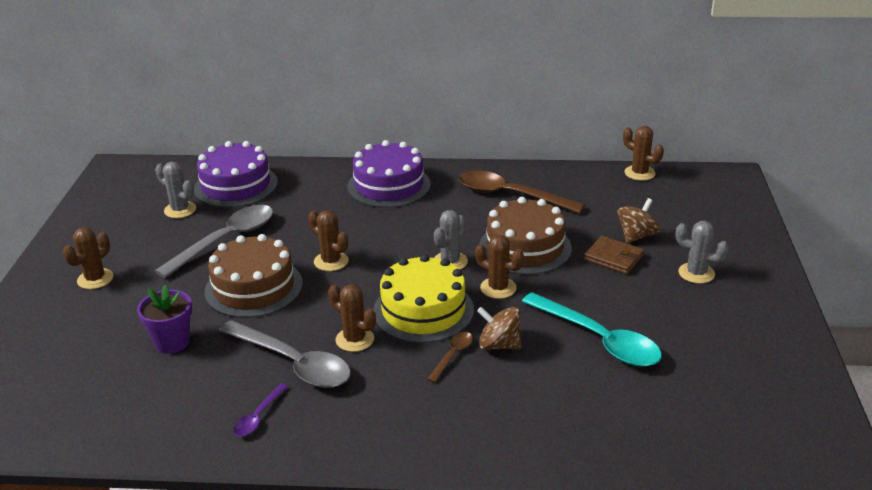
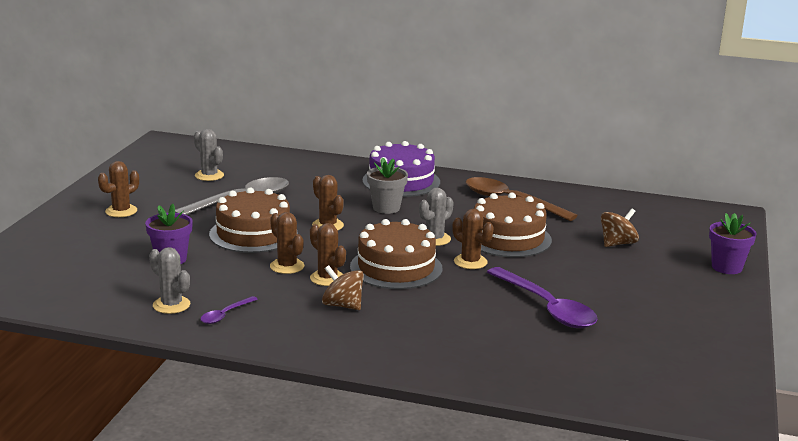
camera: 10 degrees right, 10 degrees down
purple cake [194,141,278,208] -> none
grey spoon [219,320,351,388] -> none
yellow cake [373,254,474,343] -> brown cake [350,219,443,289]
brown spoon [427,332,473,383] -> none
brown spinning top [477,307,522,350] -> brown spinning top moved to [322,265,364,310]
turquoise spoon [521,292,662,367] -> purple spoon [487,267,598,328]
brown wallet [584,236,644,274] -> none
brown cactus [623,126,664,181] -> brown cactus moved to [270,212,304,274]
grey cactus [675,221,729,284] -> grey cactus moved to [149,247,190,314]
none -> grey flower pot [367,157,408,214]
none -> purple flower pot [709,213,757,274]

